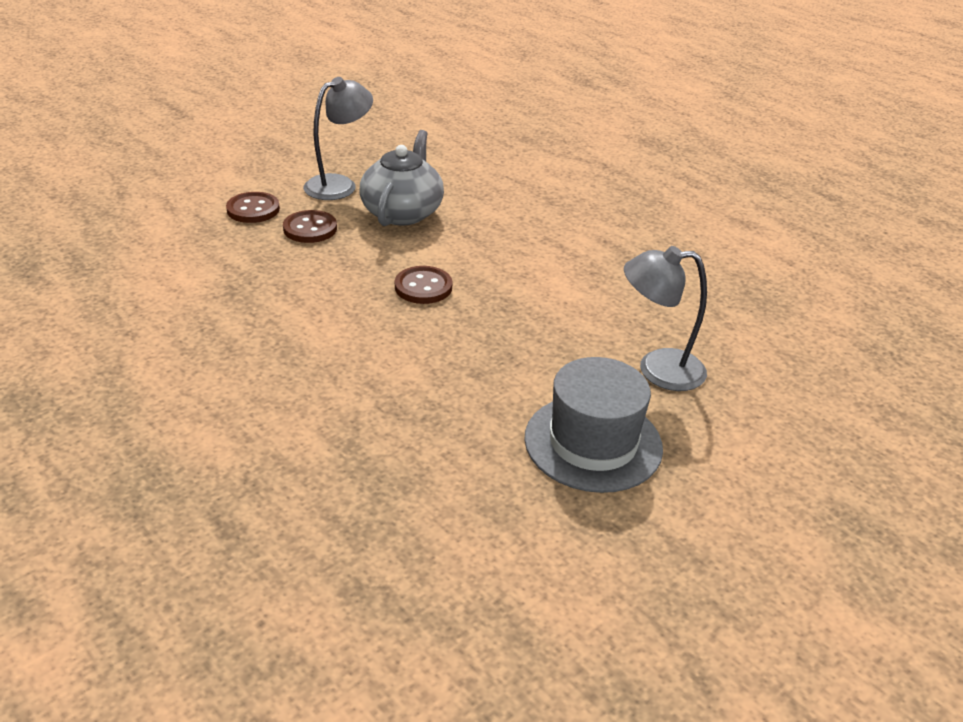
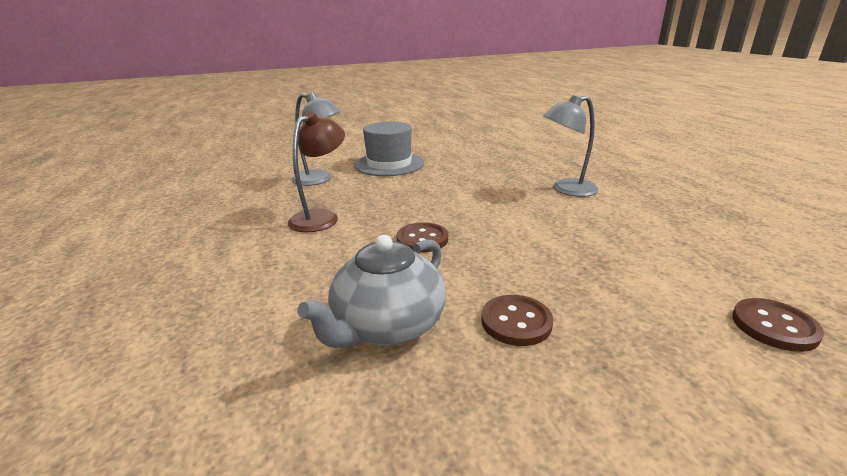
camera: 155 degrees left, 10 degrees down
brown button [226,192,280,223] -> brown button moved to [732,298,824,352]
grey lamp [303,77,373,200] -> grey lamp moved to [543,95,599,197]
none -> brown lamp [288,111,345,232]

